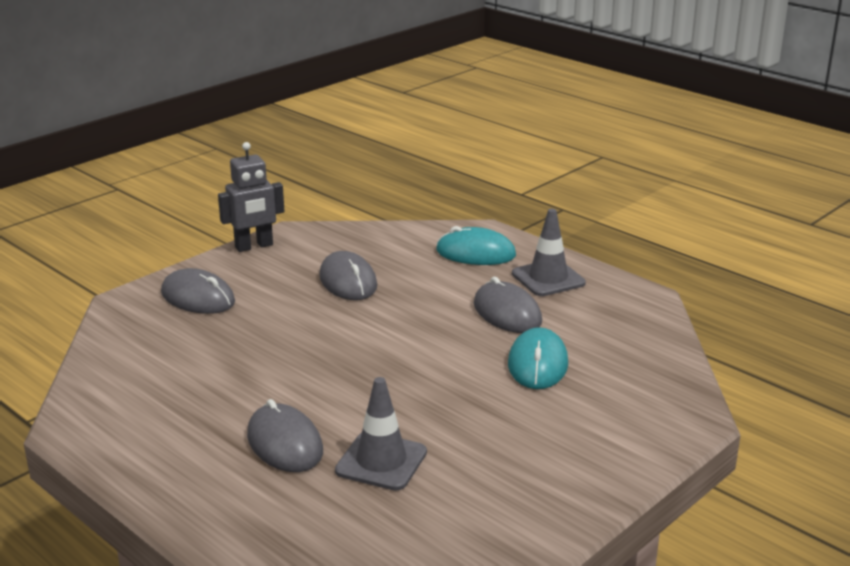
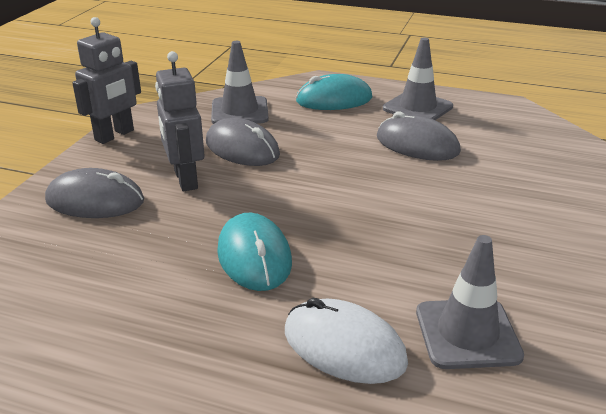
camera: 25 degrees left, 5 degrees up
grey mouse [247,399,323,472] -> white mouse [285,298,408,384]
turquoise mouse [508,327,568,389] -> turquoise mouse moved to [217,213,292,291]
none -> grey robot [155,51,205,191]
none -> grey traffic cone [211,41,269,124]

